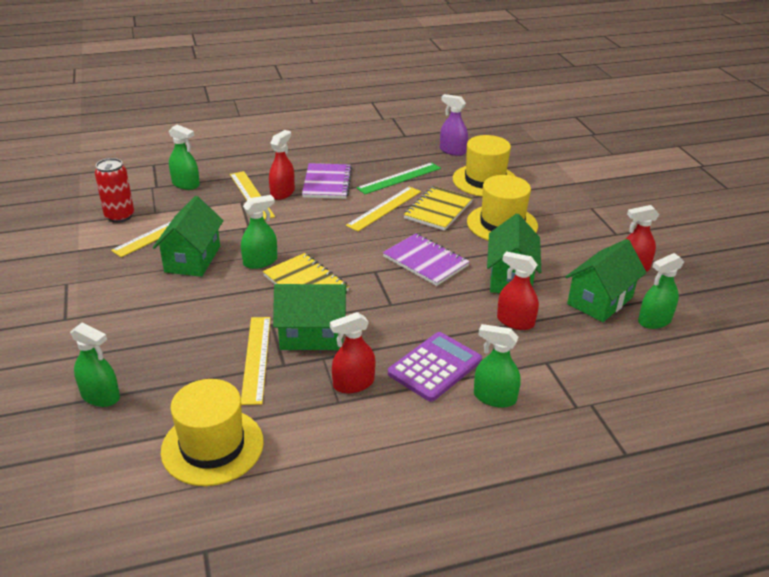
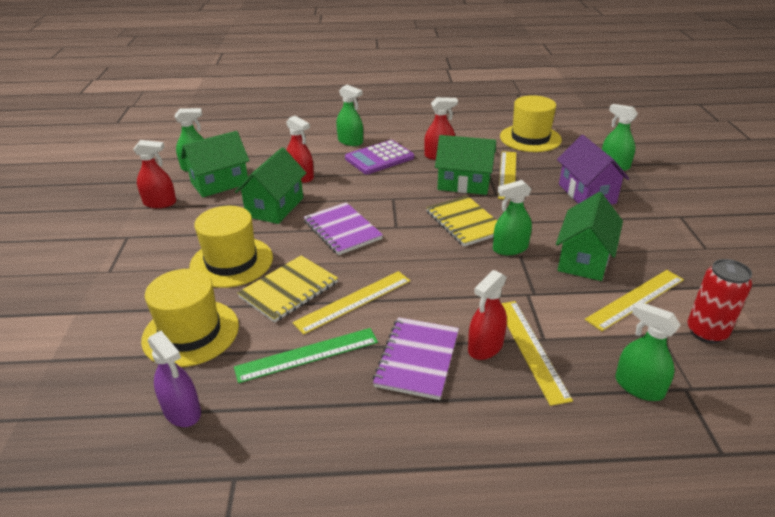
camera: 165 degrees left, 0 degrees up
none -> purple house [557,135,629,205]

